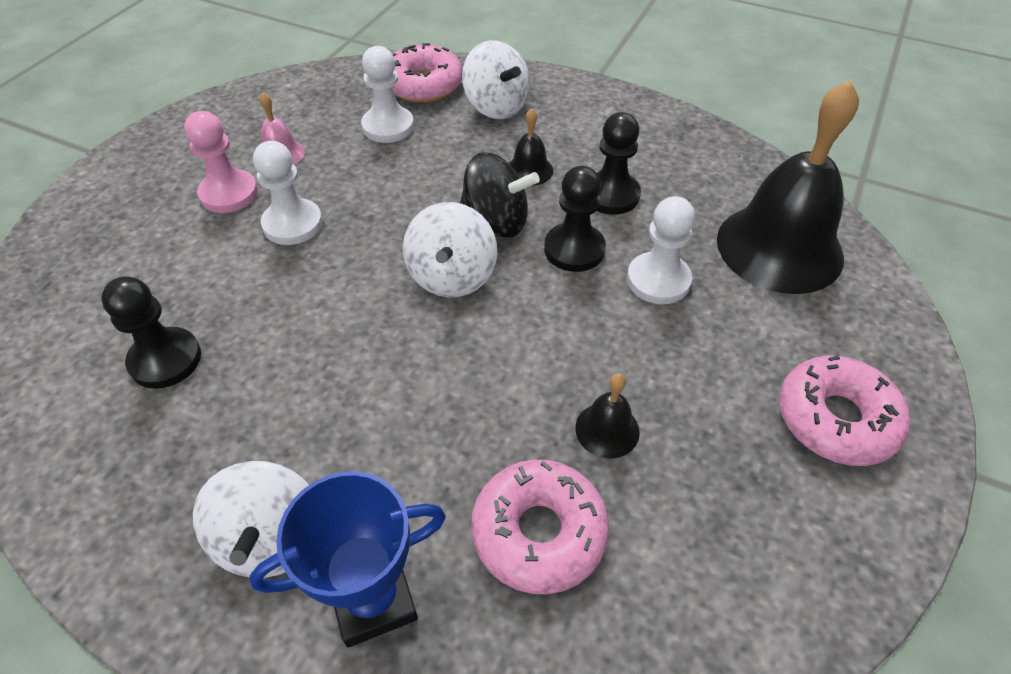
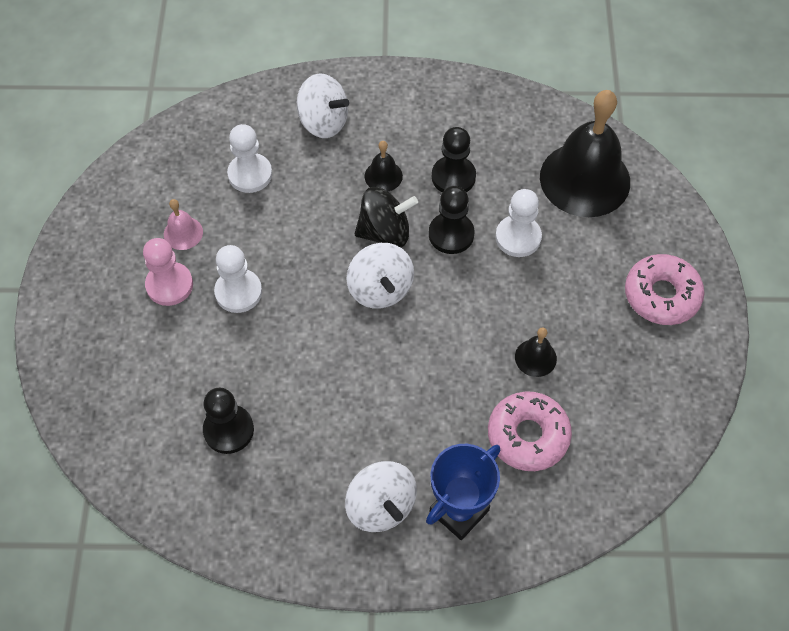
camera: 25 degrees left, 10 degrees up
pink donut [392,43,463,103] -> none

